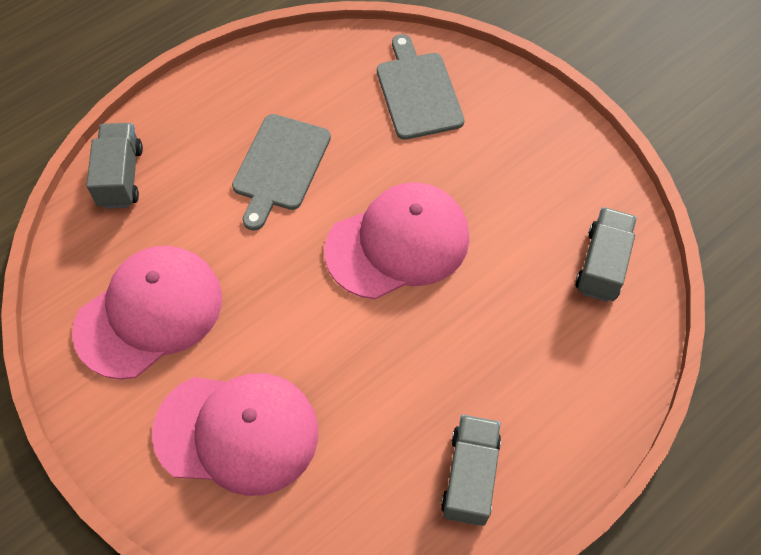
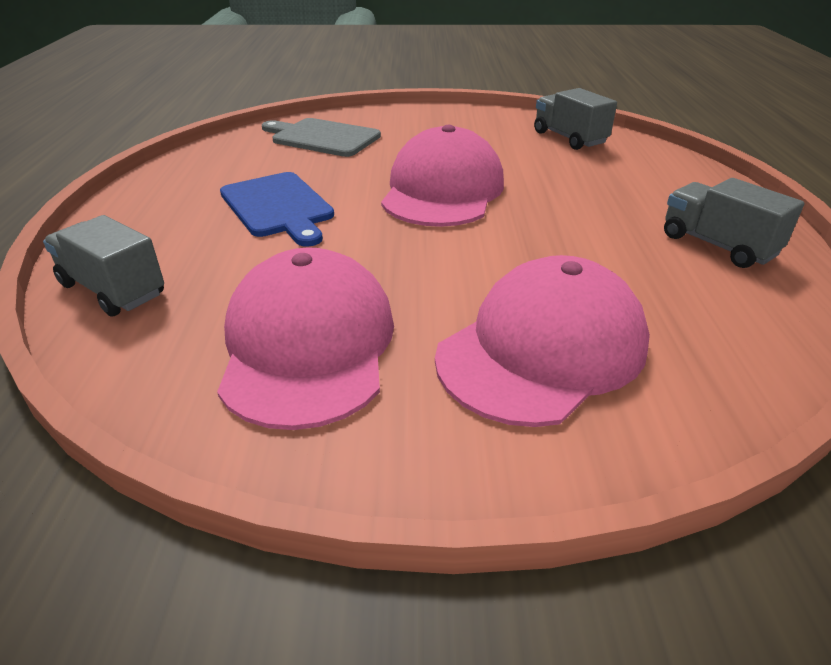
camera: 50 degrees left, 25 degrees down
grey cutting board [232,114,331,231] -> blue cutting board [220,172,334,247]

